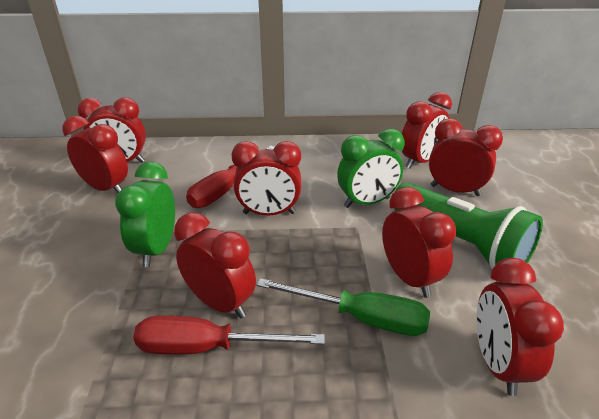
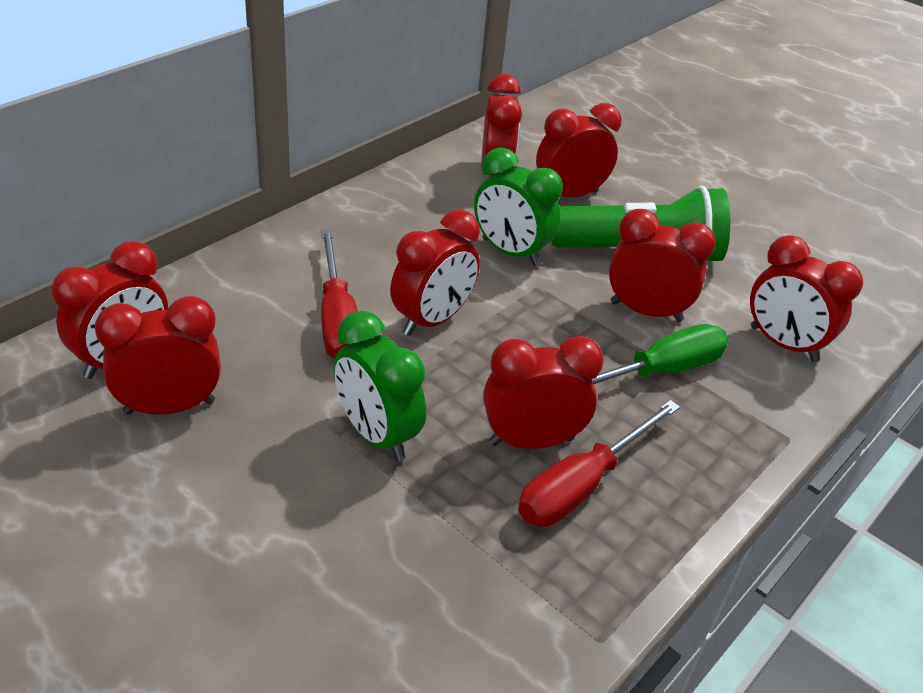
camera: 50 degrees left, 5 degrees up
green clock [337,129,404,208] -> green clock turned 105 degrees clockwise [474,147,563,266]

